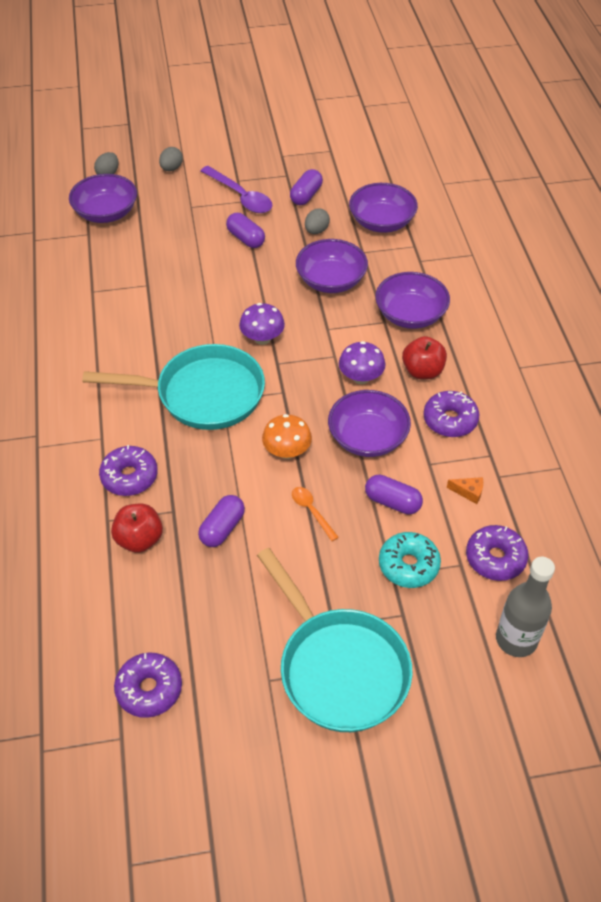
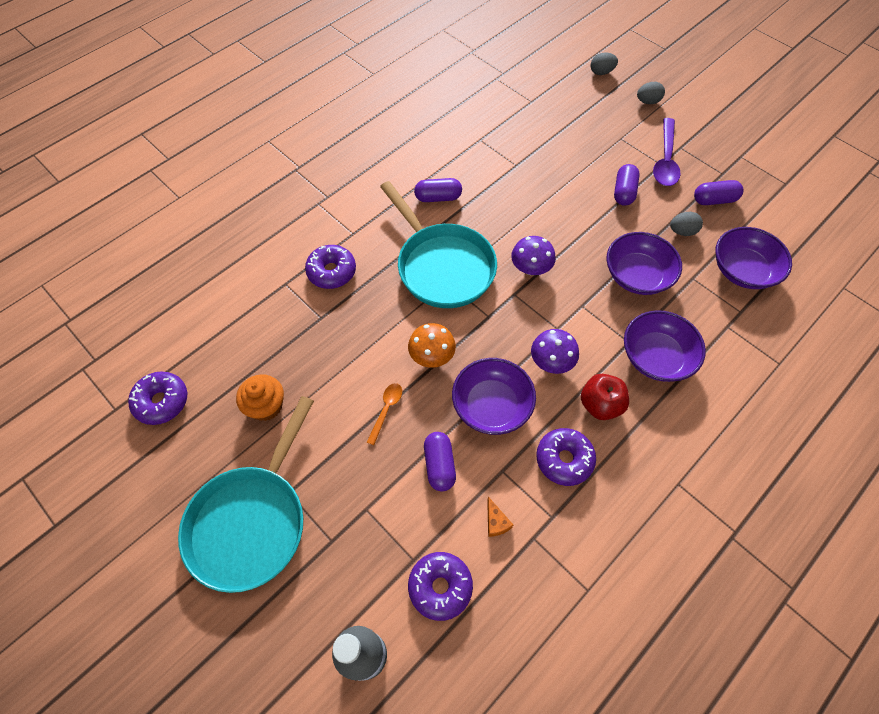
camera: 55 degrees right, 10 degrees up
purple bowl [69,174,137,223] -> none
red apple [111,504,163,553] -> none
purple capsule [198,495,245,547] -> purple capsule moved to [414,178,462,202]
turquoise donut [379,532,441,588] -> none
none -> orange cupcake [236,374,284,421]

